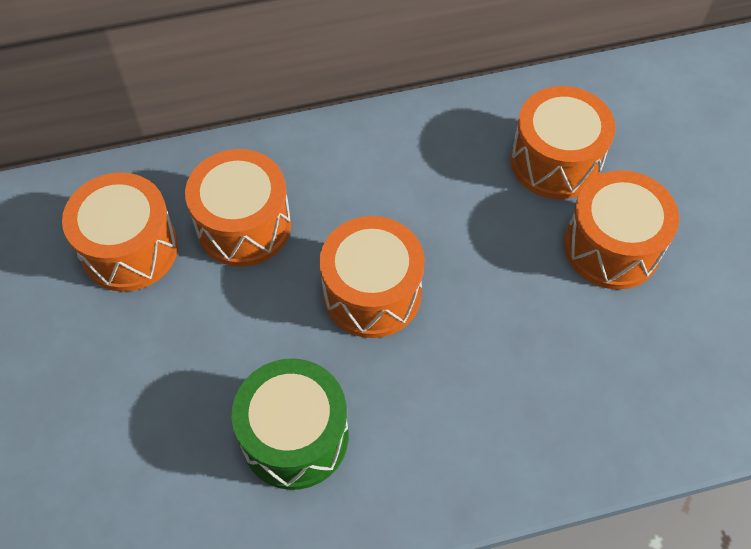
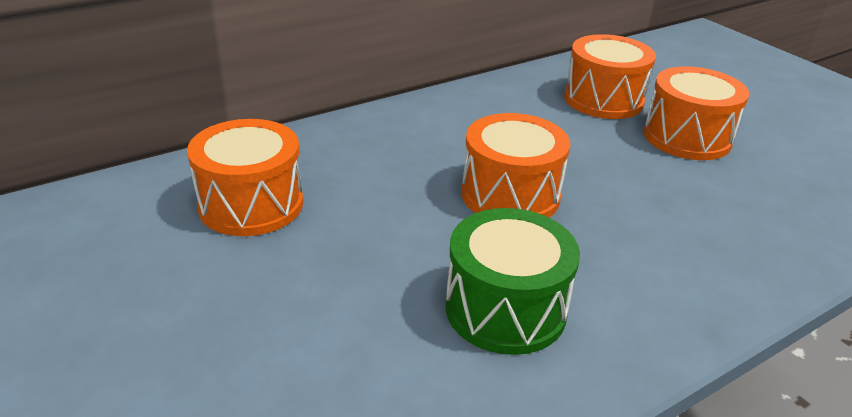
camera: 20 degrees left, 25 degrees down
orange drum [185,149,291,267] -> none

